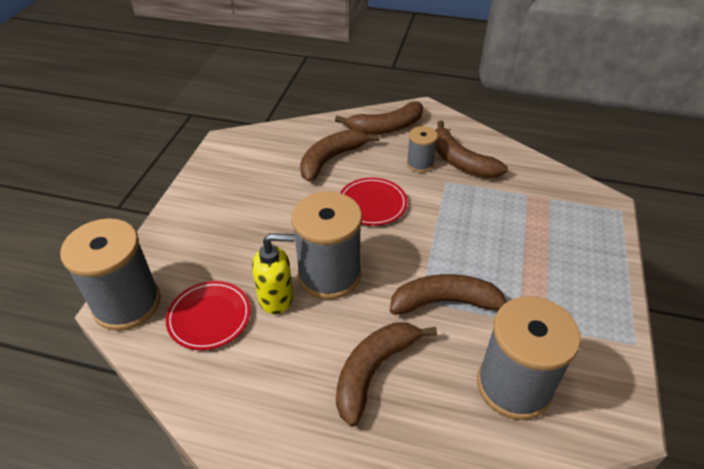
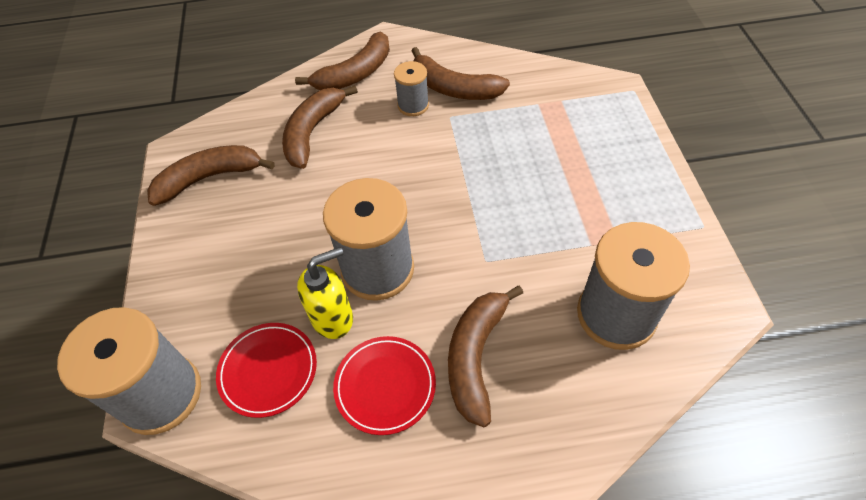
camera: 20 degrees left, 10 degrees up
red plate [340,178,407,226] -> red plate moved to [333,336,436,435]
brown banana [390,274,507,315] -> brown banana moved to [147,145,275,206]

